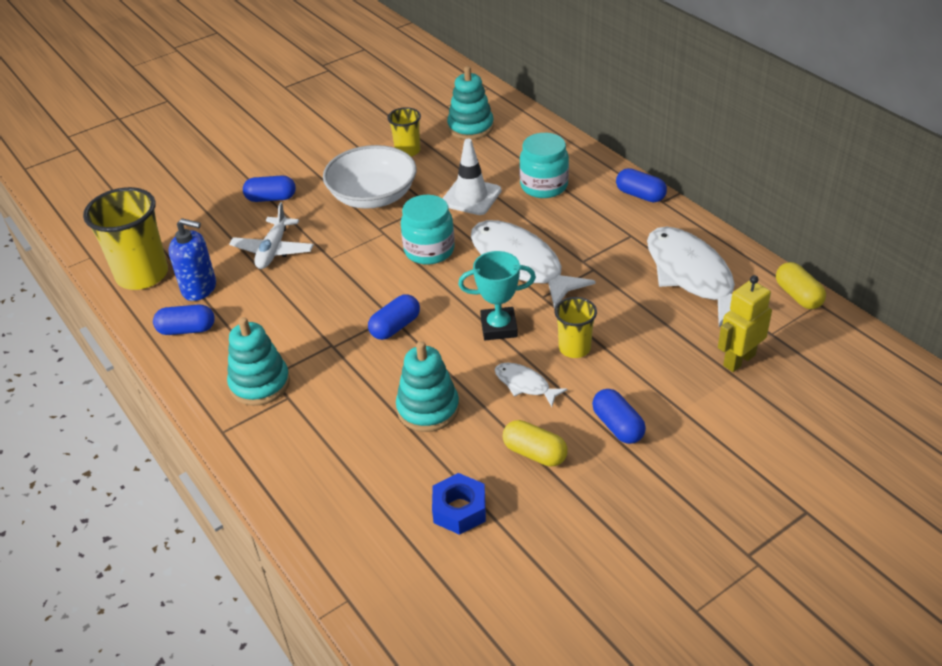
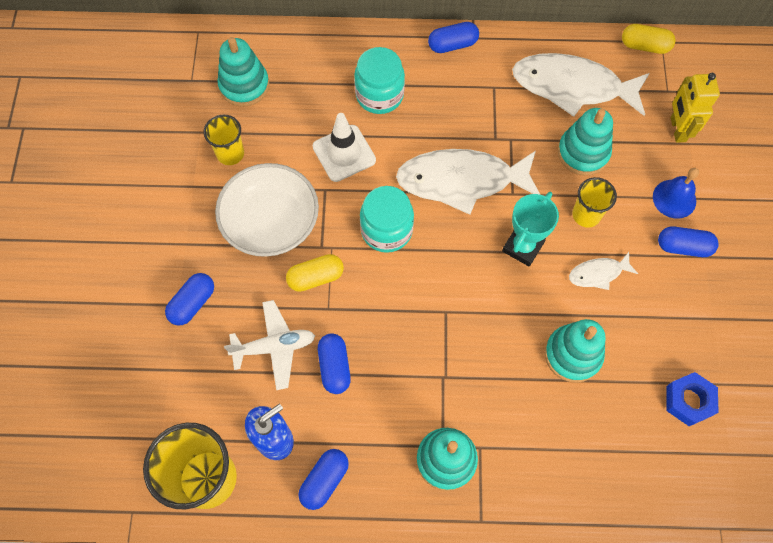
camera: 55 degrees left, 25 degrees up
white plane [229,202,314,269] -> white plane turned 60 degrees counterclockwise [224,300,315,390]
blue capsule [368,294,420,340] -> blue capsule moved to [318,333,351,394]
yellow capsule [503,420,568,467] -> yellow capsule moved to [286,254,344,292]
none -> turquoise stacking toy [557,108,613,175]
none -> blue bell [653,168,699,219]

